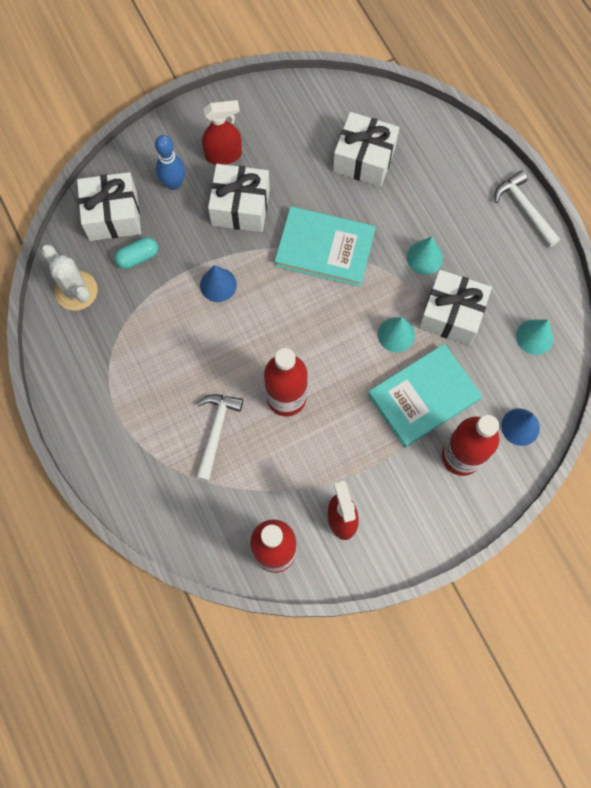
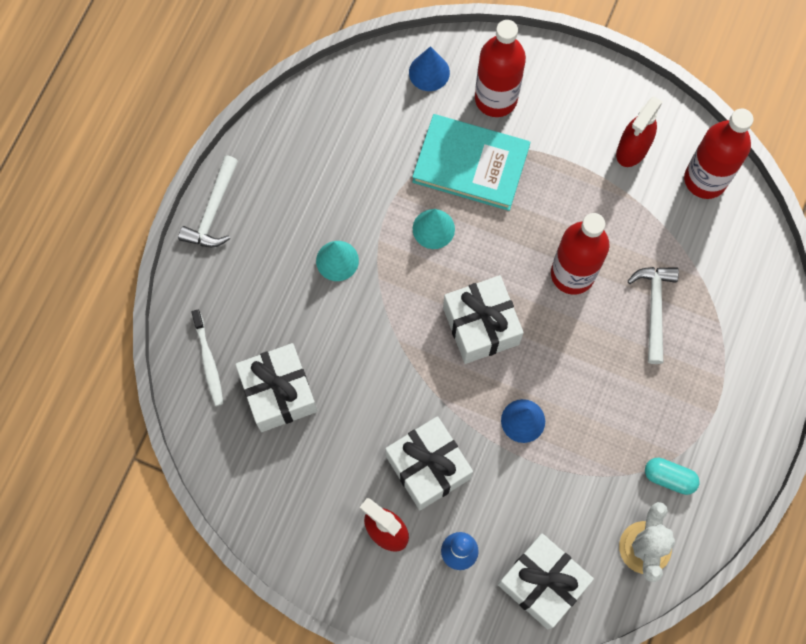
camera: 130 degrees left, 0 degrees up
turquoise capsule [115,237,158,269] -> turquoise capsule moved to [645,458,700,495]
white hammer [196,394,243,481] -> white hammer turned 120 degrees clockwise [628,267,679,364]
turquoise book [275,206,376,287] -> none
white gift [419,270,492,346] -> white gift moved to [443,275,524,364]
turquoise cone [516,320,554,355] -> none
none -> white toothbrush [192,310,223,406]

